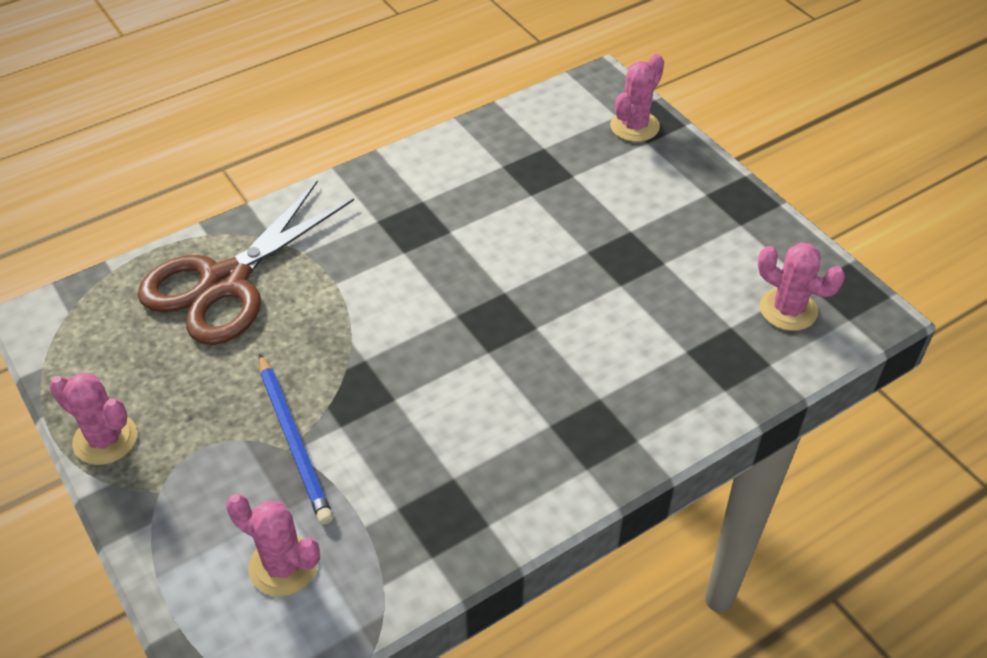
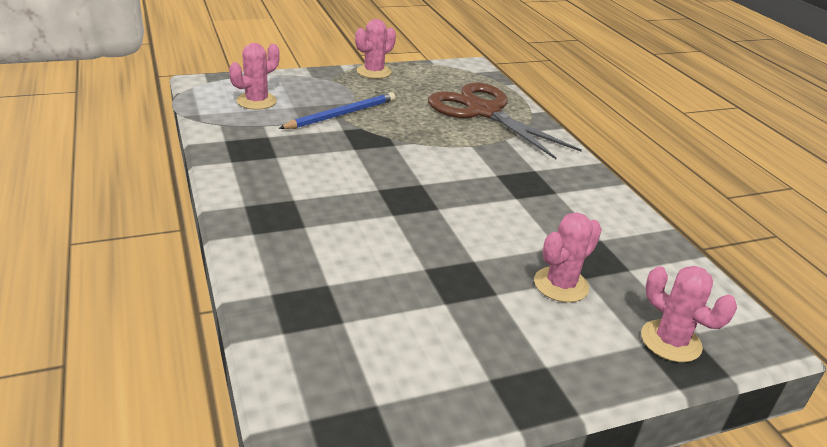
camera: 100 degrees right, 15 degrees down
blue pencil [259,354,333,525] -> blue pencil turned 150 degrees clockwise [278,92,395,129]
pink cactus [758,242,845,331] -> pink cactus moved to [534,213,602,302]

